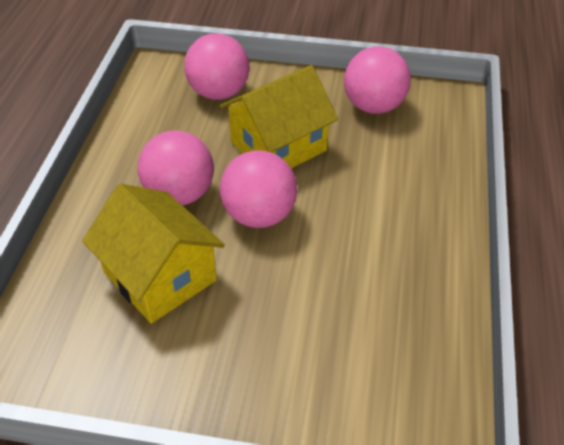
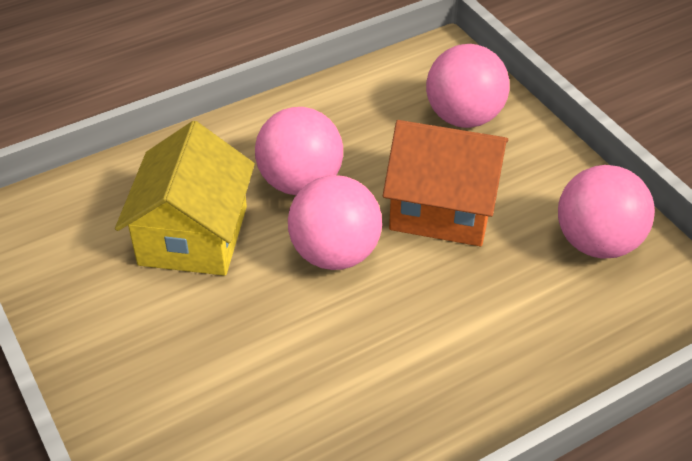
camera: 50 degrees right, 0 degrees up
yellow house [220,65,338,168] -> orange house [383,120,508,246]

